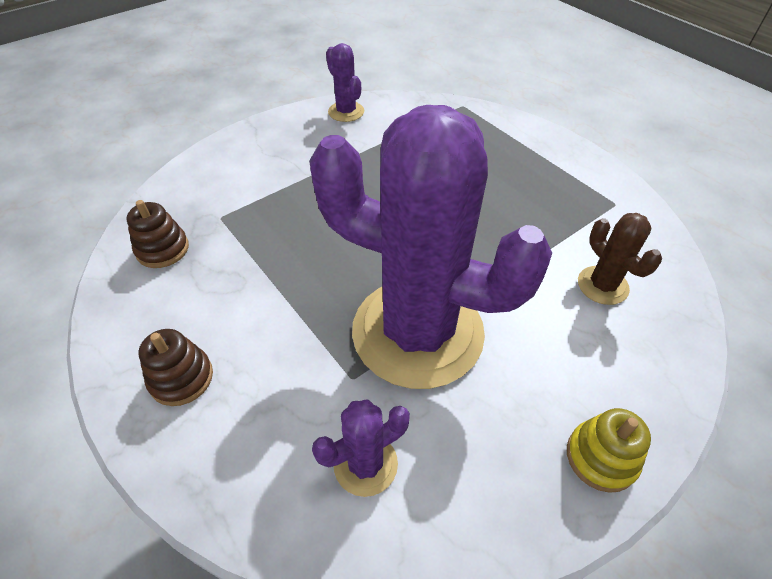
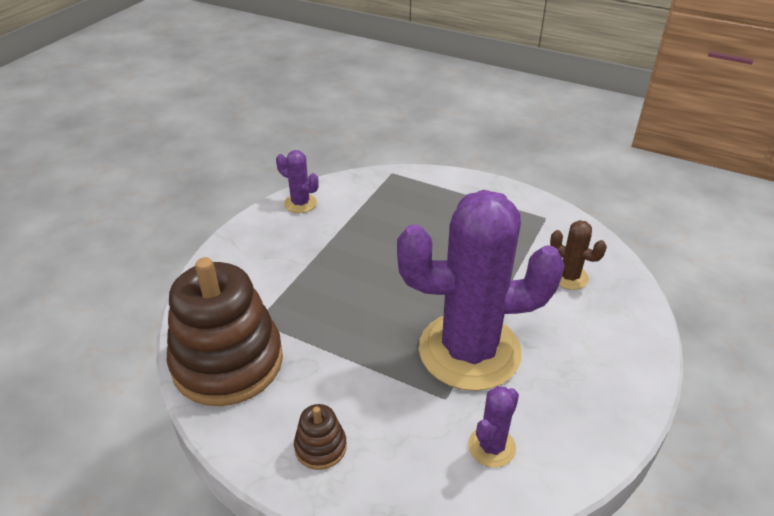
camera: 25 degrees left, 10 degrees down
brown stacking toy [126,200,189,268] -> brown stacking toy [167,257,283,406], size x2.38
yellow stacking toy [567,408,651,493] -> none

